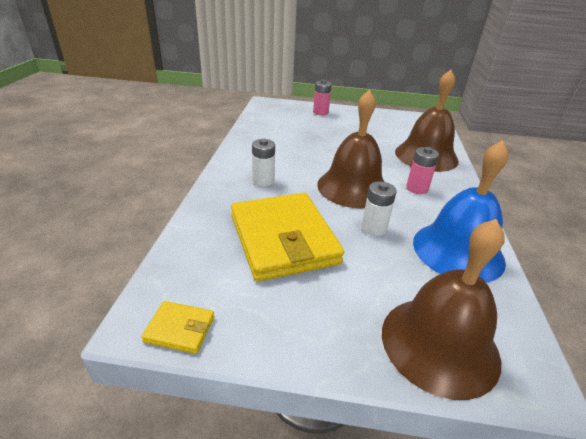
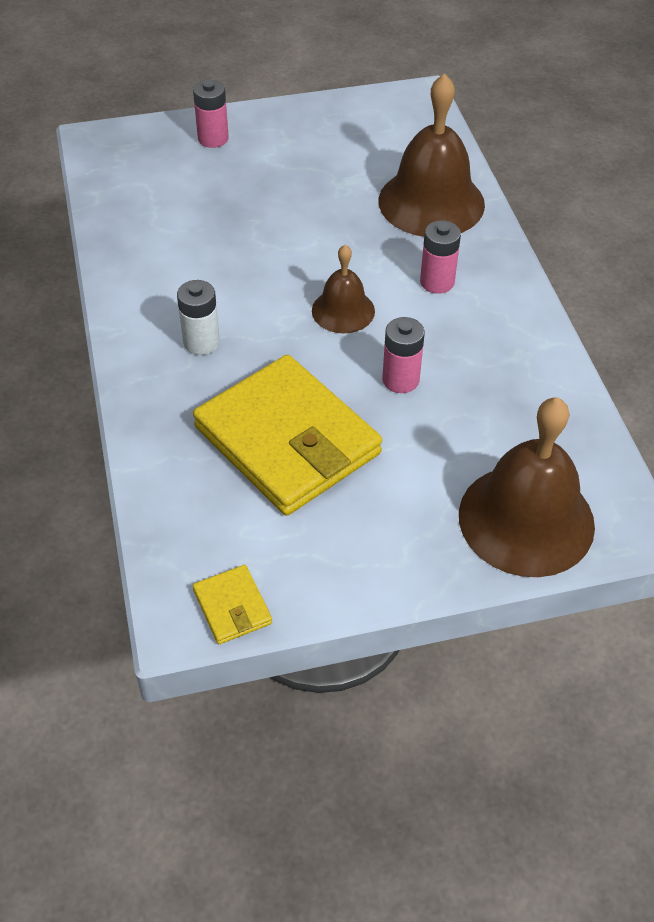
camera: 20 degrees left, 15 degrees up
yellow wallet [141,301,215,354] -> yellow wallet turned 75 degrees clockwise [193,565,272,644]
brown bell [317,89,385,208] -> brown bell [312,245,375,333], size x0.54
white battery [362,182,396,236] -> pink battery [382,317,425,393]
blue bell [413,140,509,283] -> none

